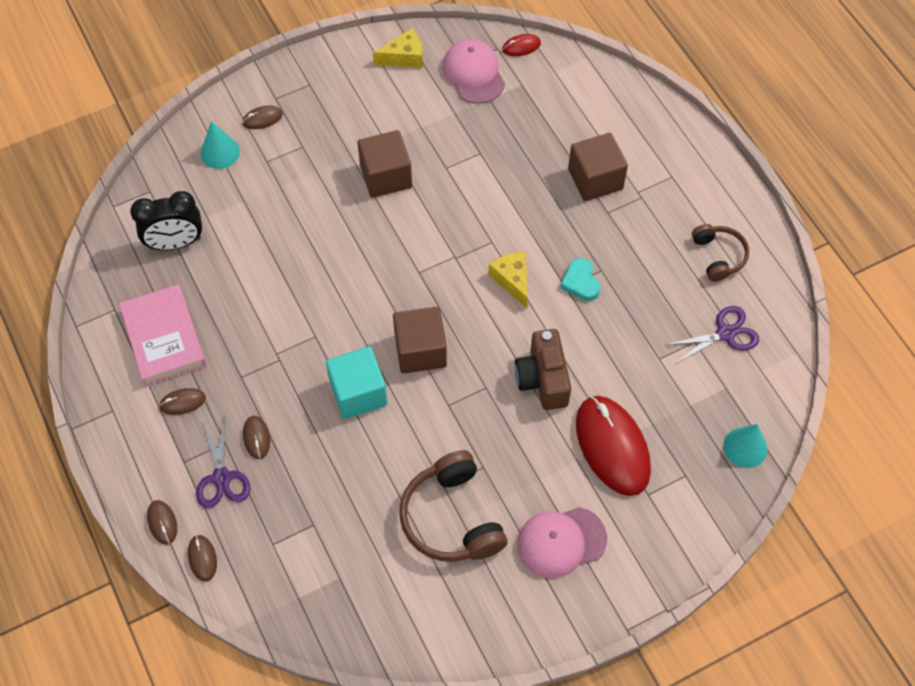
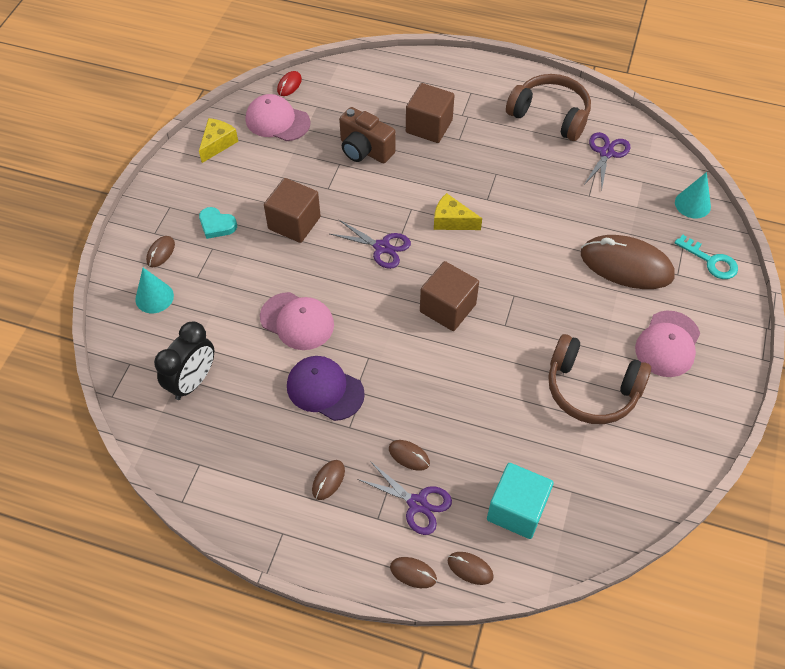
camera: 45 degrees left, 5 degrees down
pink book [119,284,206,386] -> none
turquoise cube [326,346,388,419] -> turquoise cube moved to [487,463,554,539]
brown camera [515,329,571,410] -> brown camera moved to [339,107,396,163]
turquoise heart [560,258,601,301] -> turquoise heart moved to [199,207,237,239]
red mouse [576,396,651,496] -> brown mouse [581,235,675,289]
brown headphones [692,224,749,282] -> brown headphones [506,74,591,141], size x1.67
none -> pink cap [260,292,334,350]
none -> purple cap [287,356,365,421]
none -> purple scissors [330,220,411,269]
none -> turquoise key [674,235,738,279]

